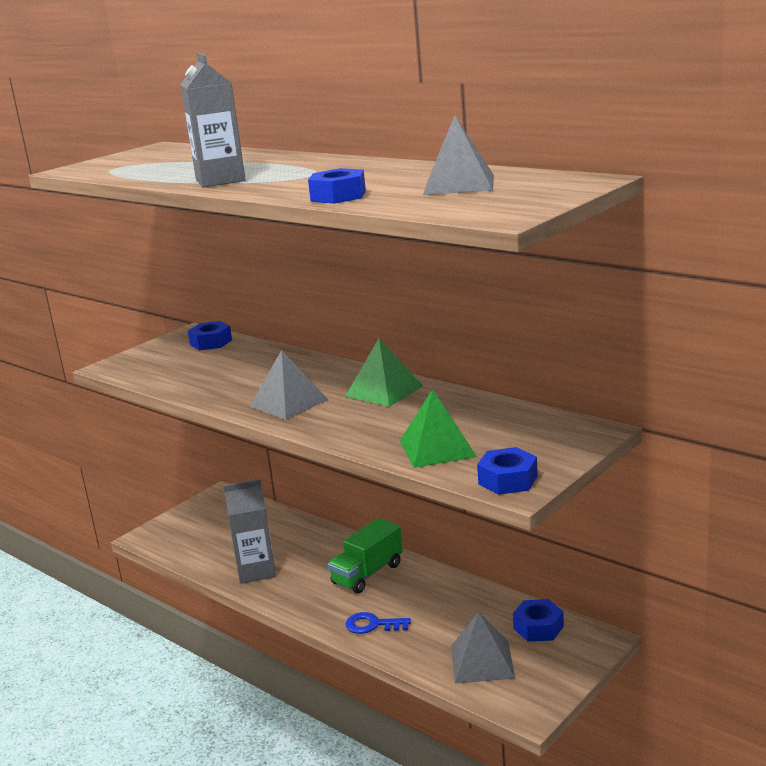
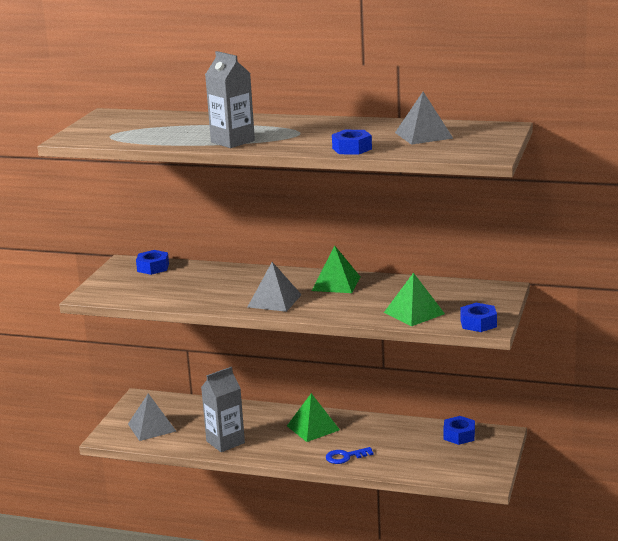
camera: 25 degrees left, 0 degrees up
green truck [328,518,403,594] -> green pyramid [287,393,340,442]
grey pyramid [451,612,515,683] -> grey pyramid moved to [128,393,176,441]

